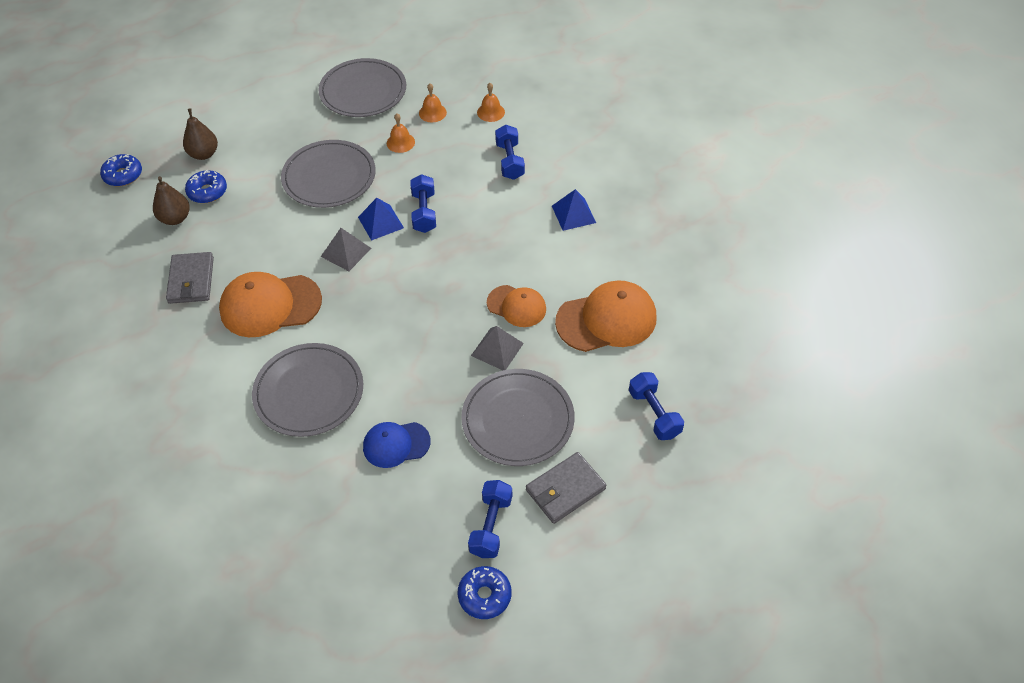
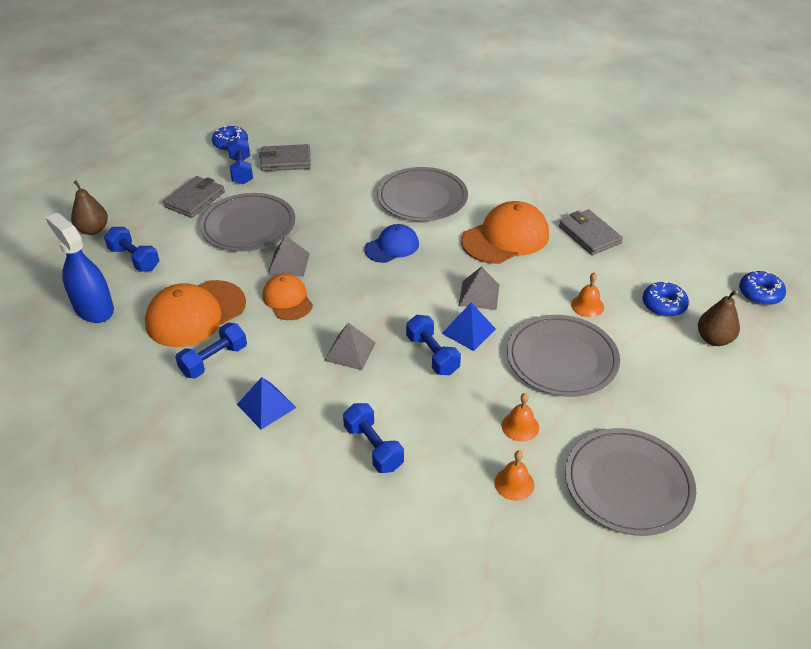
camera: 155 degrees right, 10 degrees down
brown pear [153,176,190,225] -> brown pear moved to [71,180,108,235]
blue cap [363,422,431,468] -> blue cap moved to [364,224,419,263]
orange bell [477,83,505,122] -> orange bell moved to [571,272,604,317]
orange cap [487,285,546,327] -> orange cap turned 60 degrees clockwise [262,274,313,320]
none -> blue spray bottle [46,213,114,323]
none -> blue dumbbell [175,323,247,379]
none -> grey wallet [259,144,311,171]
none -> grey pyramid [324,322,376,370]

